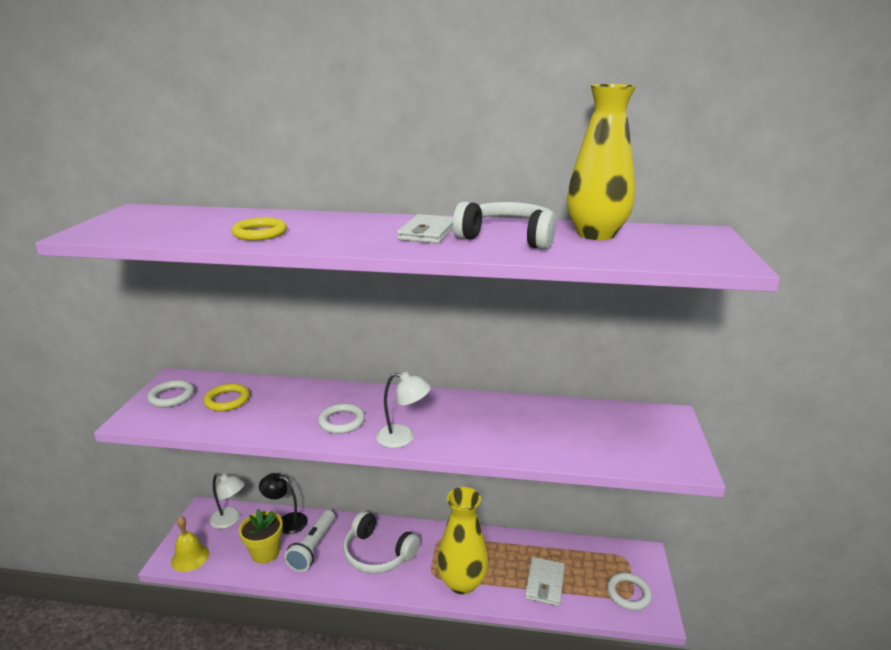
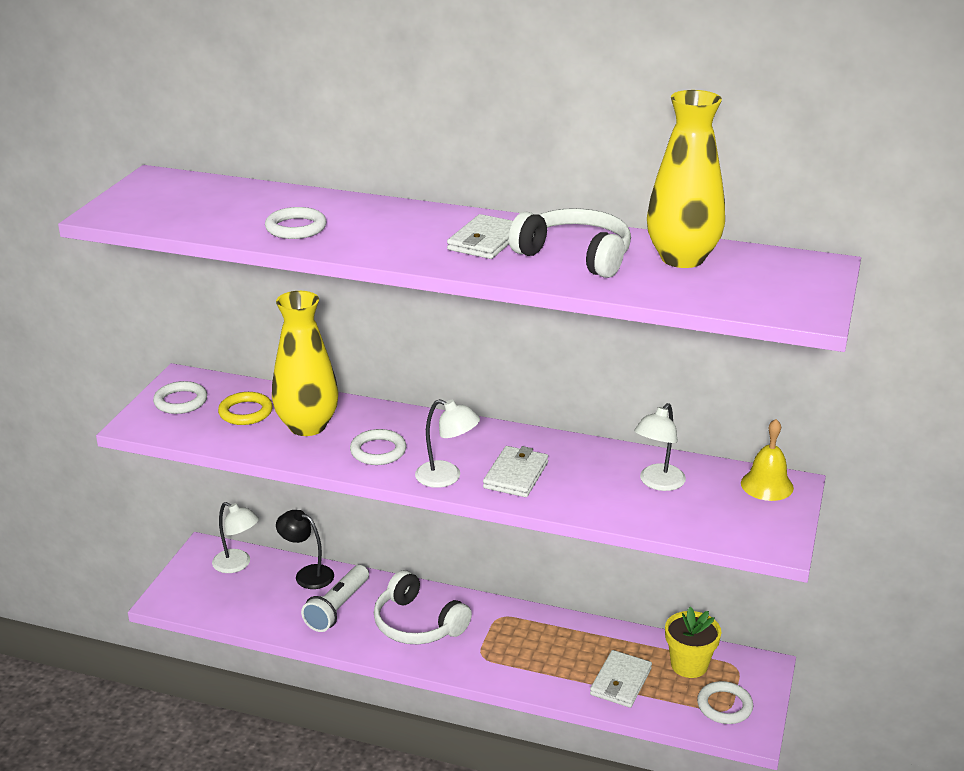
camera: 10 degrees right, 5 degrees up
yellow bell [171,516,209,572] -> yellow bell moved to [741,419,794,501]
yellow ring [231,218,287,241] -> white ring [265,207,327,239]
yellow flower pot [239,509,283,564] -> yellow flower pot moved to [665,607,721,678]
yellow vase [437,487,489,594] -> yellow vase moved to [272,291,338,436]
none -> white wallet [483,446,548,497]
none -> white lamp [634,403,686,491]

